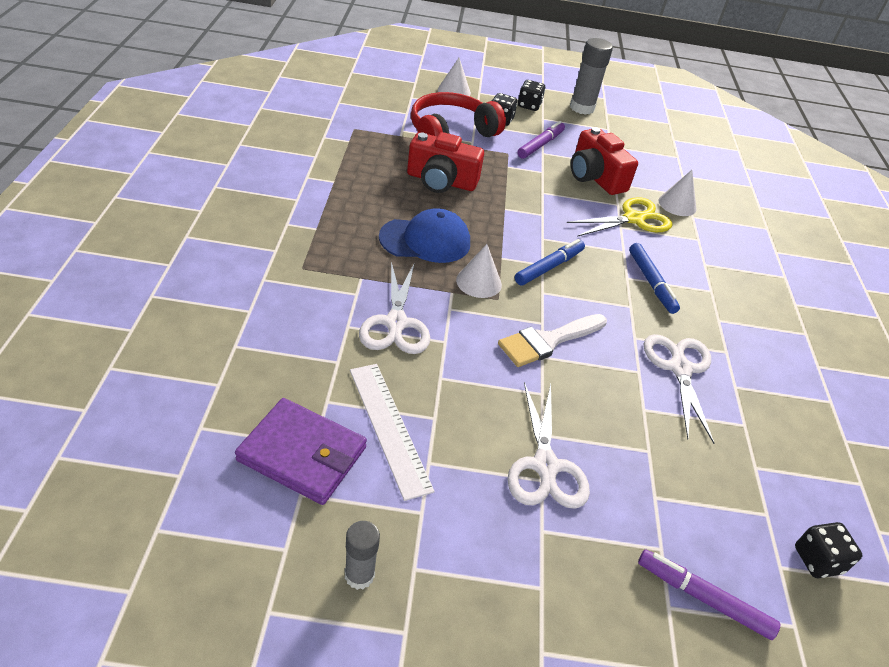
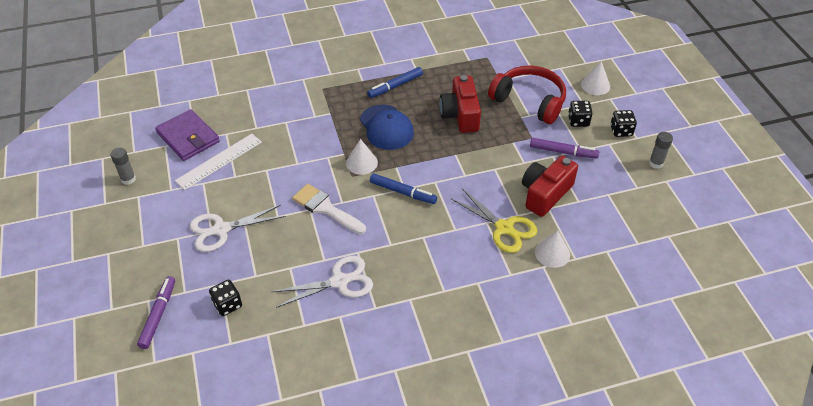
camera: 75 degrees right, 5 degrees up
purple wallet [235,398,367,505] -> purple wallet turned 45 degrees counterclockwise [155,109,220,161]
white scissors [359,262,430,354] -> none
grey glue stick [570,38,613,115] -> grey glue stick [649,132,673,169], size x0.59
blue marker [629,243,680,314] -> blue marker moved to [367,67,423,98]
black dice [795,522,862,578] -> black dice moved to [209,280,242,316]

